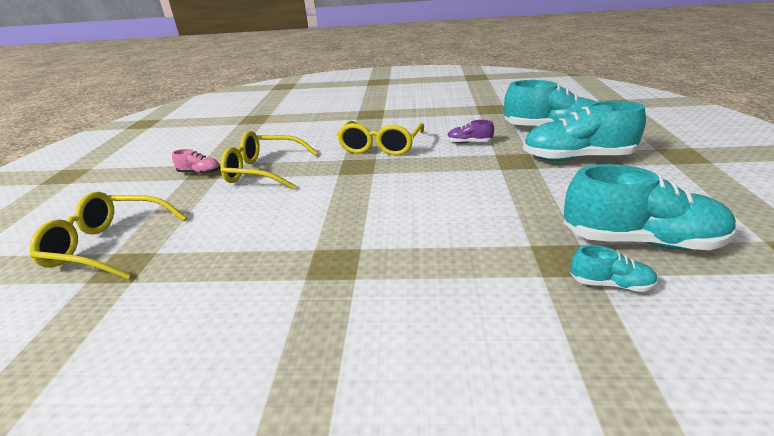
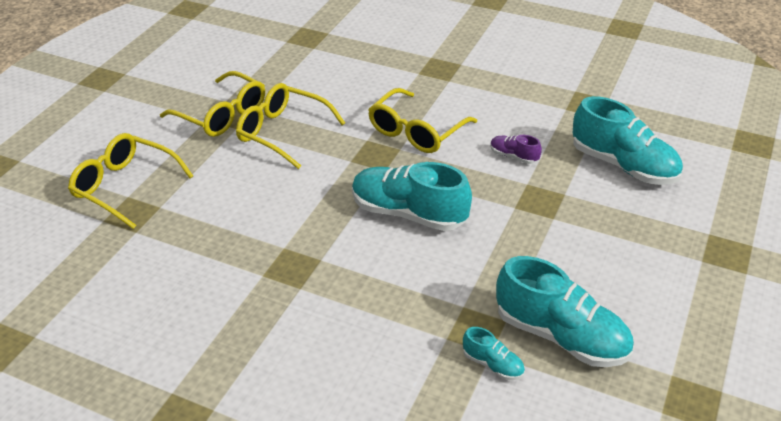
camera: 20 degrees right, 10 degrees up
pink shoe [172,149,220,175] -> yellow glasses [160,71,265,137]
turquoise shoe [523,101,646,161] -> turquoise shoe moved to [352,162,472,231]

